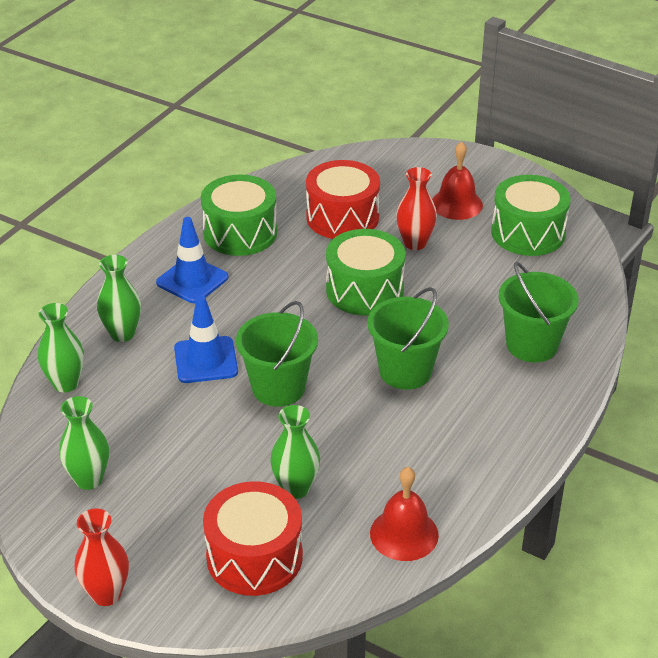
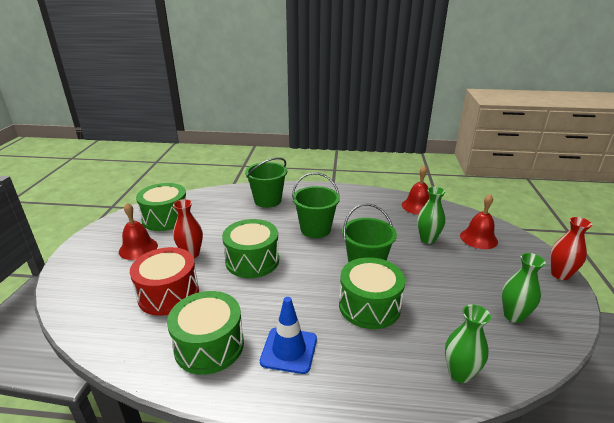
camera: 115 degrees left, 10 degrees down
green vase [97,255,141,342] -> none
blue traffic cone [174,295,238,383] -> green drum [339,257,405,329]
red drum [203,481,303,596] -> red bell [460,194,498,249]

